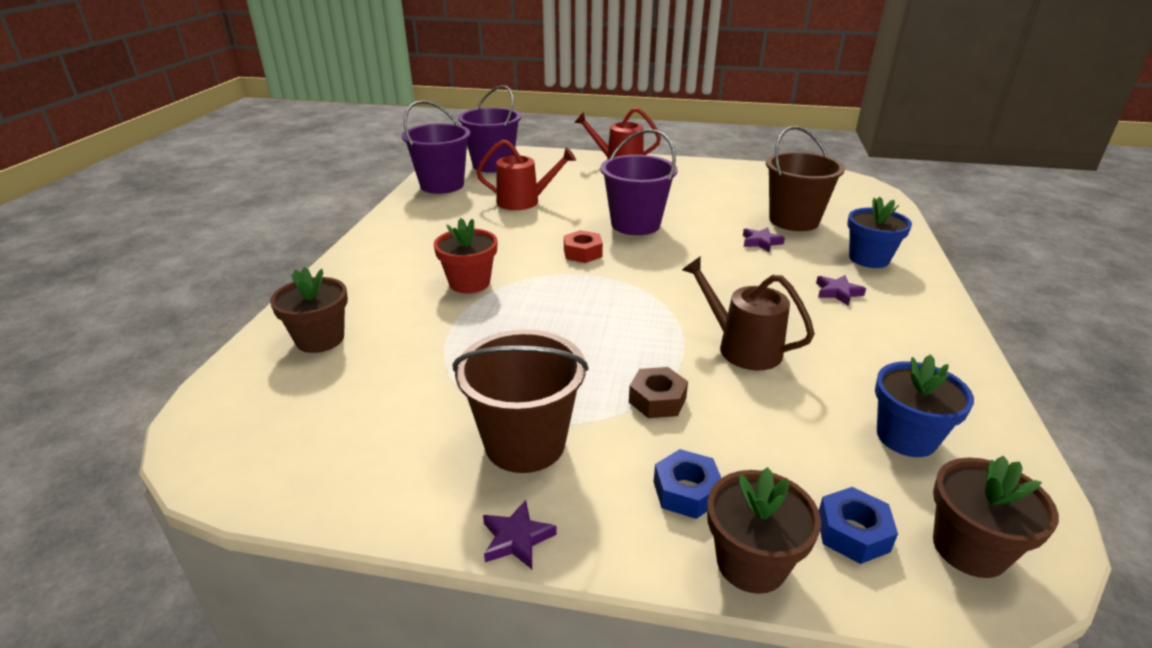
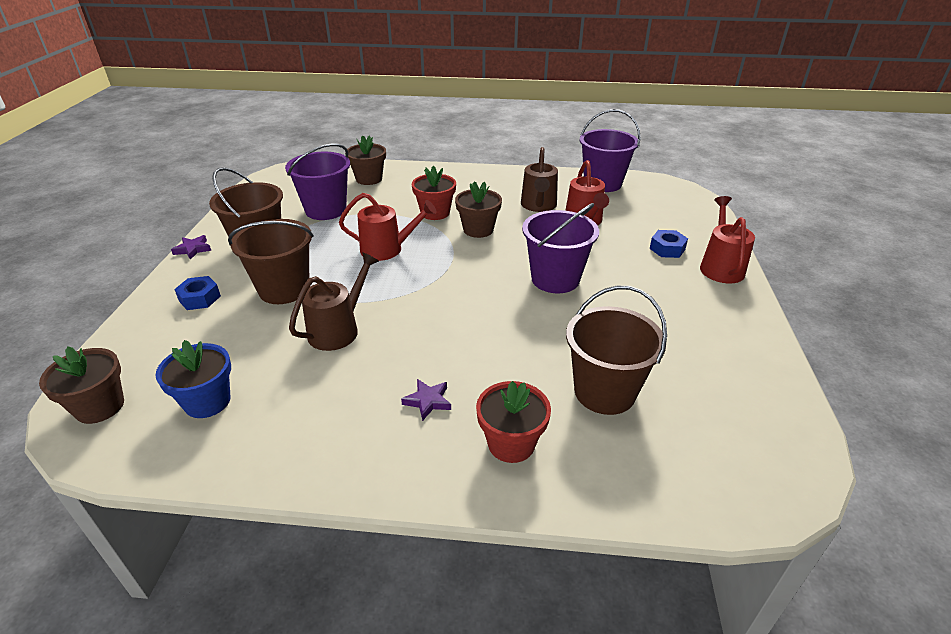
camera: 85 degrees right, 5 degrees up
purple bucket [458,85,521,173] -> purple bucket moved to [285,144,350,220]
red nut [564,230,603,263] -> none
brown nut [629,367,688,418] -> brown bucket [228,219,314,304]
brown flower pot [707,467,821,594] -> brown flower pot moved to [455,181,502,238]
purple star [743,227,785,253] -> none
blue nut [819,487,898,564] -> blue nut moved to [649,230,688,258]
blue flower pot [847,197,912,268] -> red flower pot [476,381,551,463]
none -> red watering can [339,193,437,261]
none -> brown watering can [521,147,558,212]

